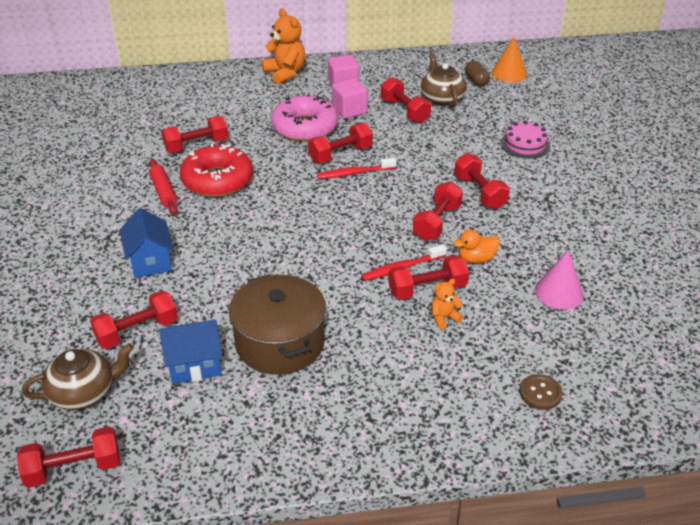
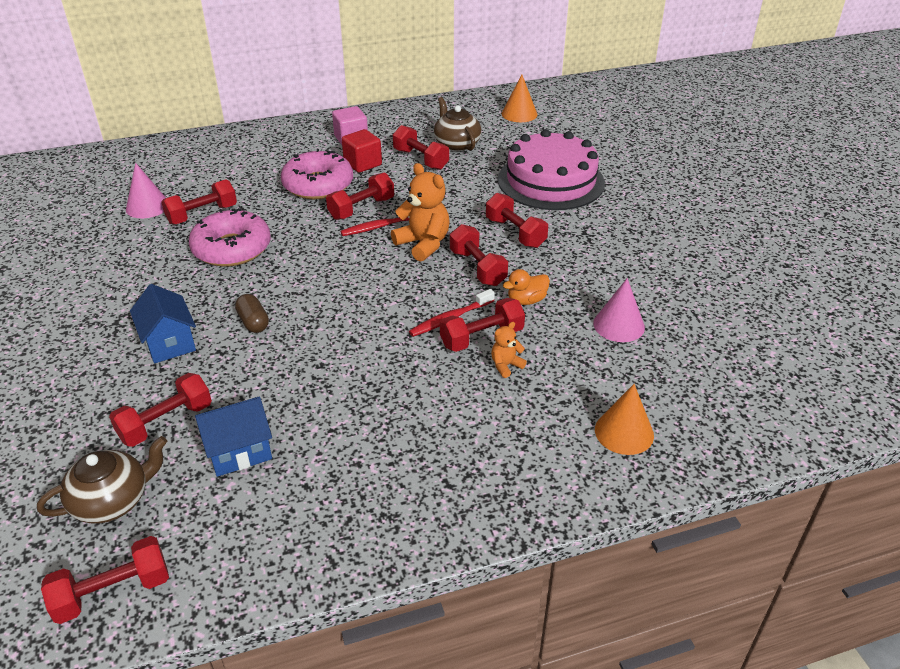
camera: 10 degrees left, 0 degrees up
red rolling pin [149,159,178,215] -> none
red donut [180,144,253,197] -> pink donut [189,208,271,267]
brown pot [229,274,326,375] -> none
orange teddy bear [261,8,305,85] -> orange teddy bear moved to [391,163,449,262]
pink cube [332,78,368,119] -> red cube [342,129,382,173]
red dumbbell [413,182,463,241] -> red dumbbell turned 45 degrees counterclockwise [450,224,508,286]
brown capsule [465,61,490,86] -> brown capsule moved to [235,294,269,333]
pink cake [501,121,550,159] -> pink cake [498,129,605,210], size x2.10
brown button [520,374,563,410] -> orange cone [595,384,654,455]
none -> pink cone [126,163,166,218]

